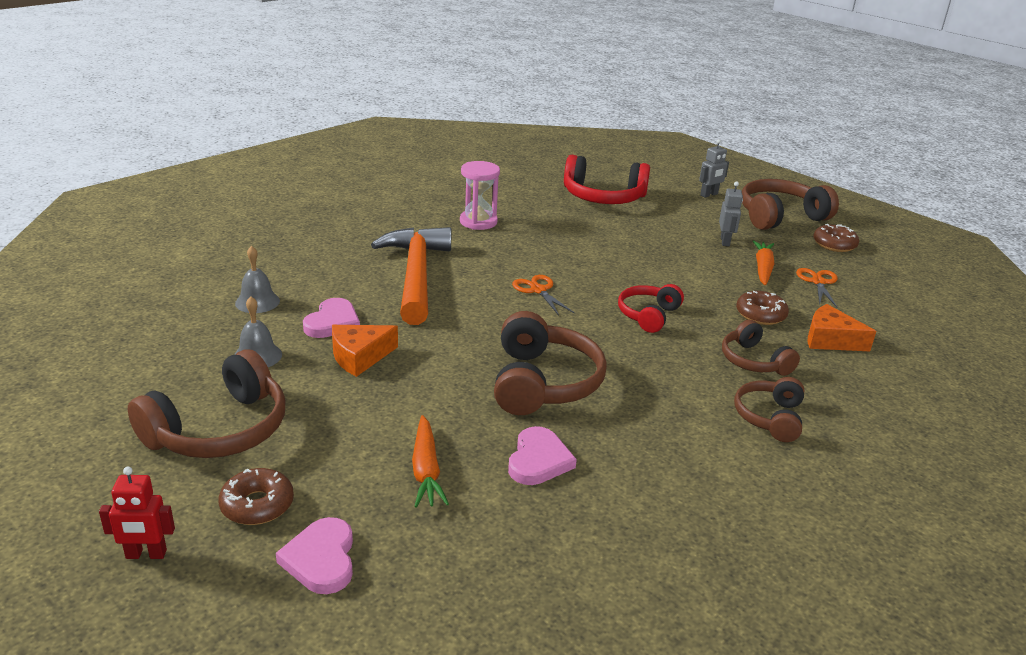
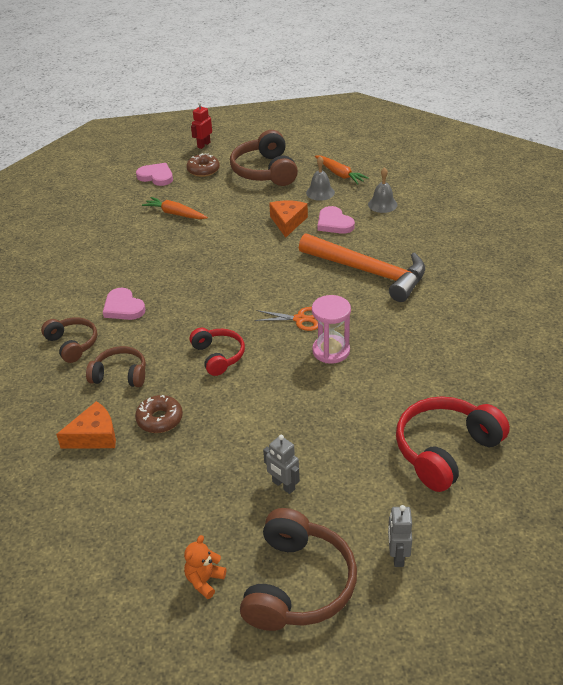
camera: 130 degrees right, 10 degrees up
pink hourglass [460,161,500,230] -> pink hourglass moved to [312,295,351,364]
brown headphones [494,311,607,415] -> none
pink heart [508,426,577,485] -> pink heart moved to [103,287,145,320]
orange carrot [753,240,775,286] -> orange carrot moved to [315,155,369,184]
orange scissors [796,268,838,307] -> none
brown donut [813,224,859,252] -> orange teddy bear [184,535,226,599]

